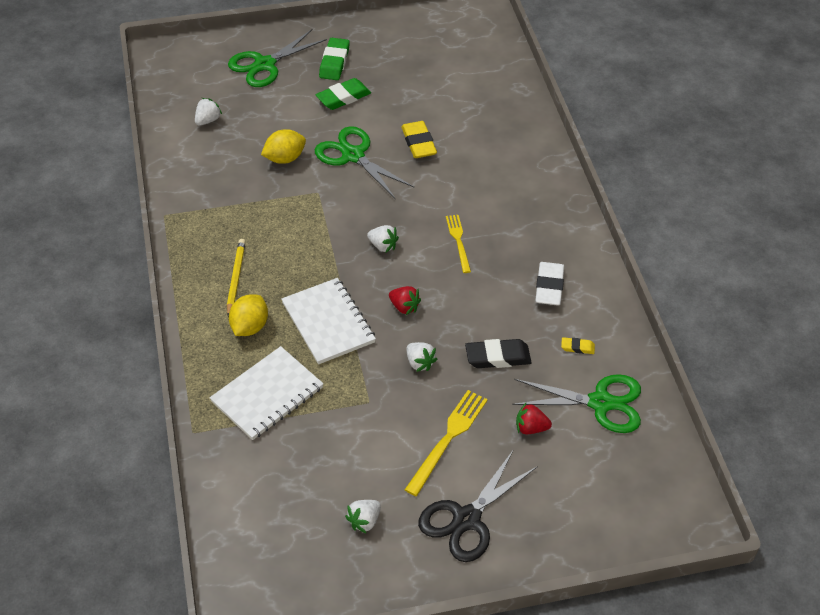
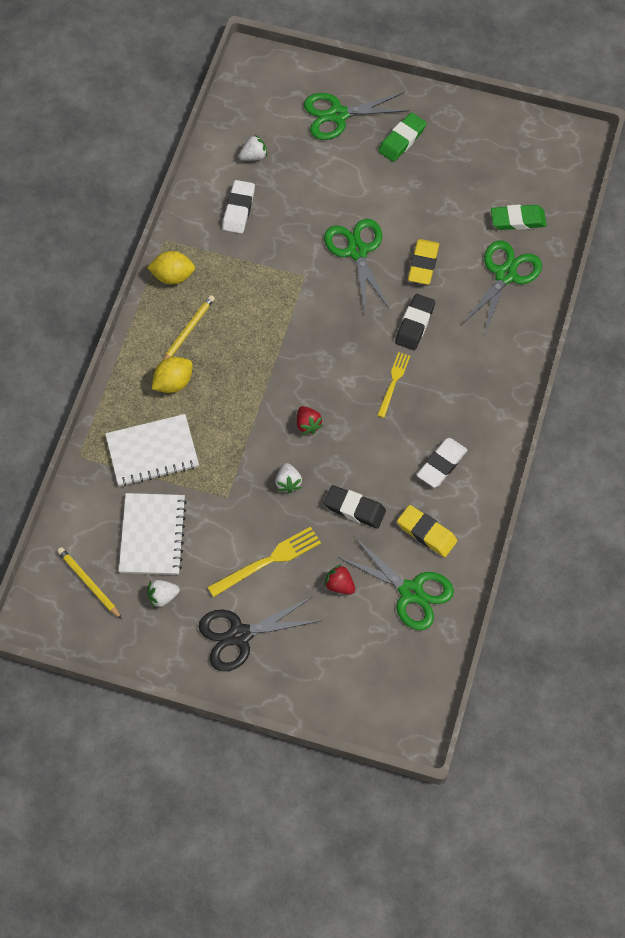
camera: 30 degrees right, 15 degrees up
yellow lemon [261,129,306,164] -> yellow lemon moved to [147,251,195,284]
white notebook [281,278,376,364] -> white notebook moved to [119,493,187,575]
green eraser [316,78,371,110] -> green eraser moved to [491,205,546,230]
white strawberry [367,225,399,252] -> none
yellow eraser [561,337,595,354] -> yellow eraser [397,505,457,557], size x1.90
none -> yellow pencil [57,547,122,619]
none -> white eraser [222,180,255,234]
none -> black eraser [395,294,435,350]
none -> green scissors [461,241,542,336]

